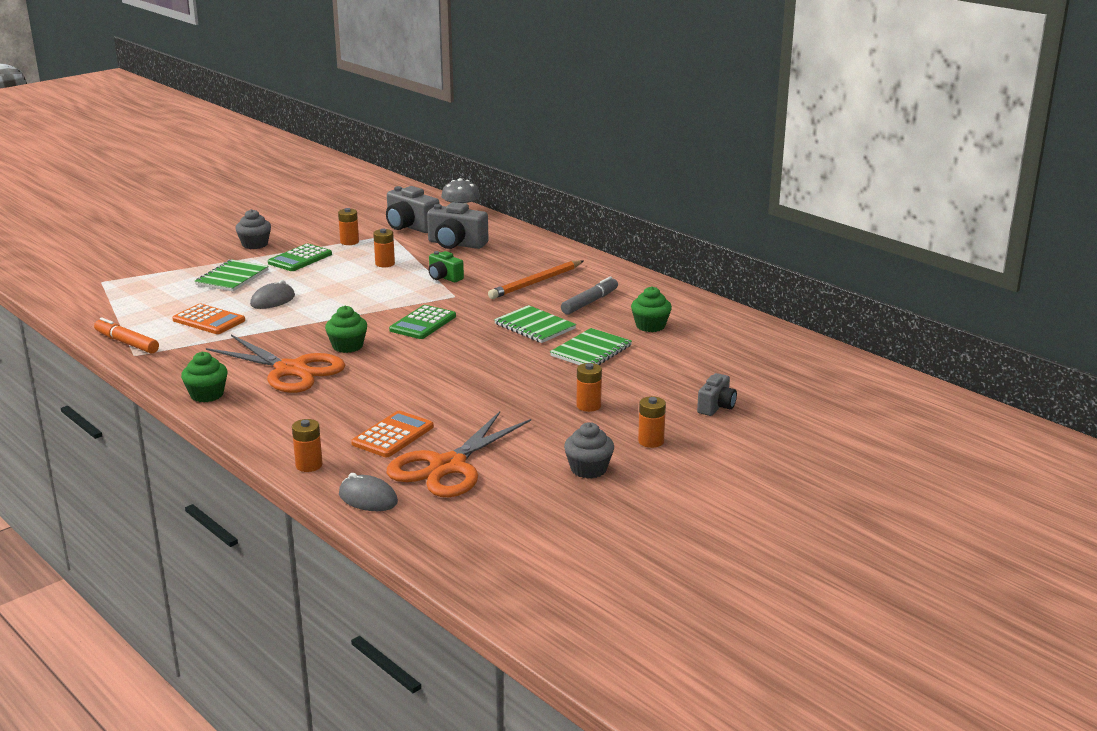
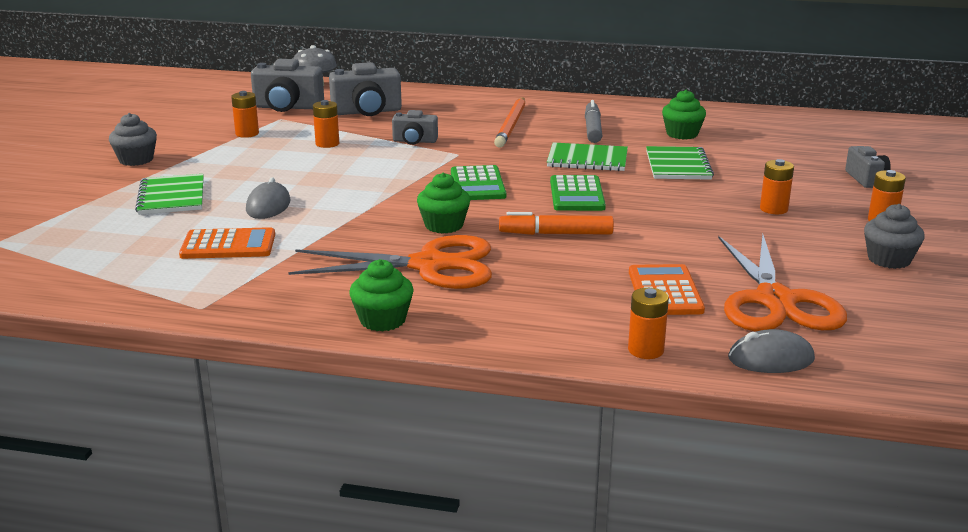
camera: 35 degrees left, 0 degrees up
orange marker [94,317,159,354] -> orange marker moved to [499,212,614,235]
green calculator [268,243,332,271] -> green calculator moved to [550,175,606,211]
green camera [429,251,464,282] -> grey camera [392,110,438,145]

